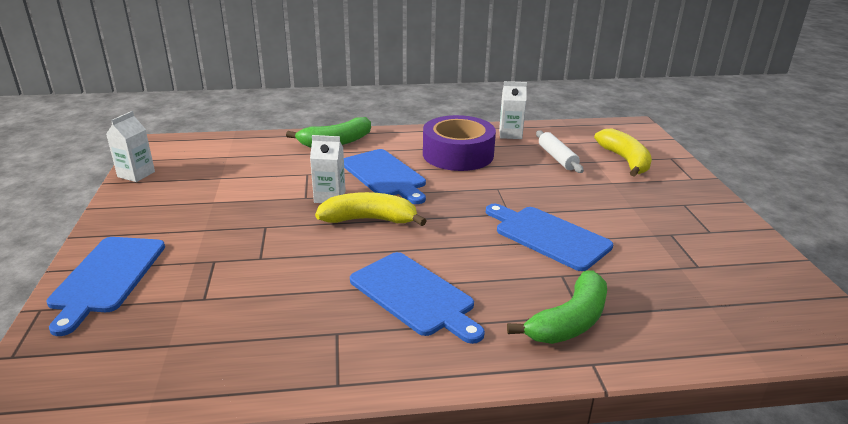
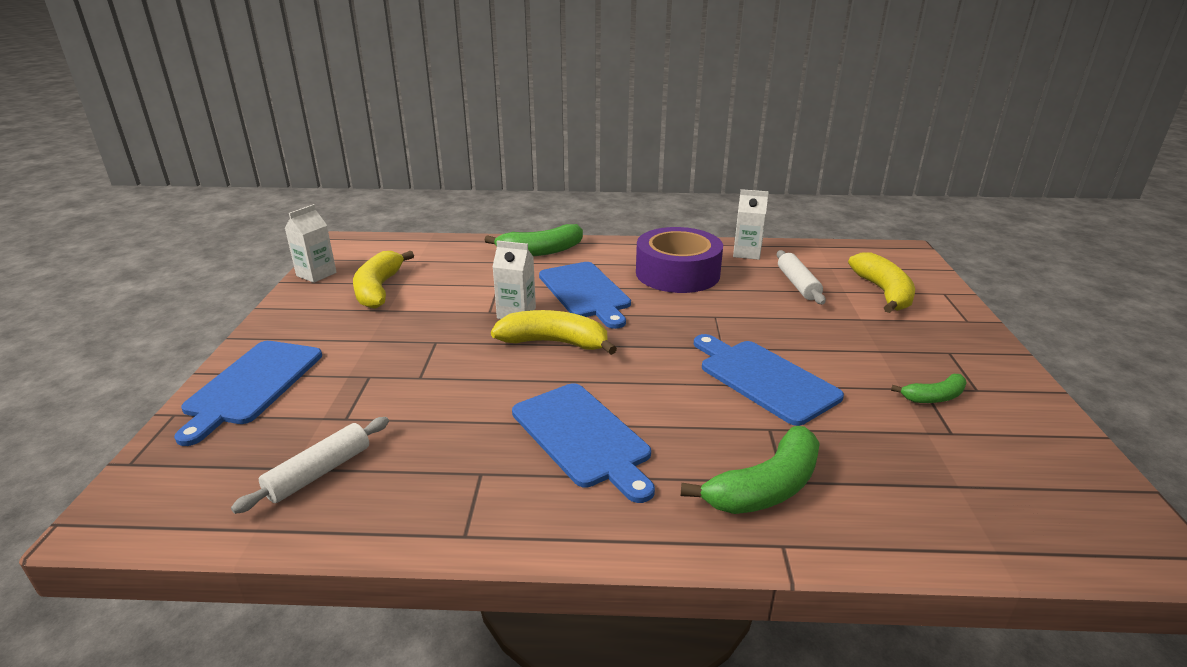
camera: 10 degrees right, 0 degrees up
none -> white rolling pin [231,417,389,514]
none -> yellow banana [353,251,414,309]
none -> green banana [891,374,967,403]

